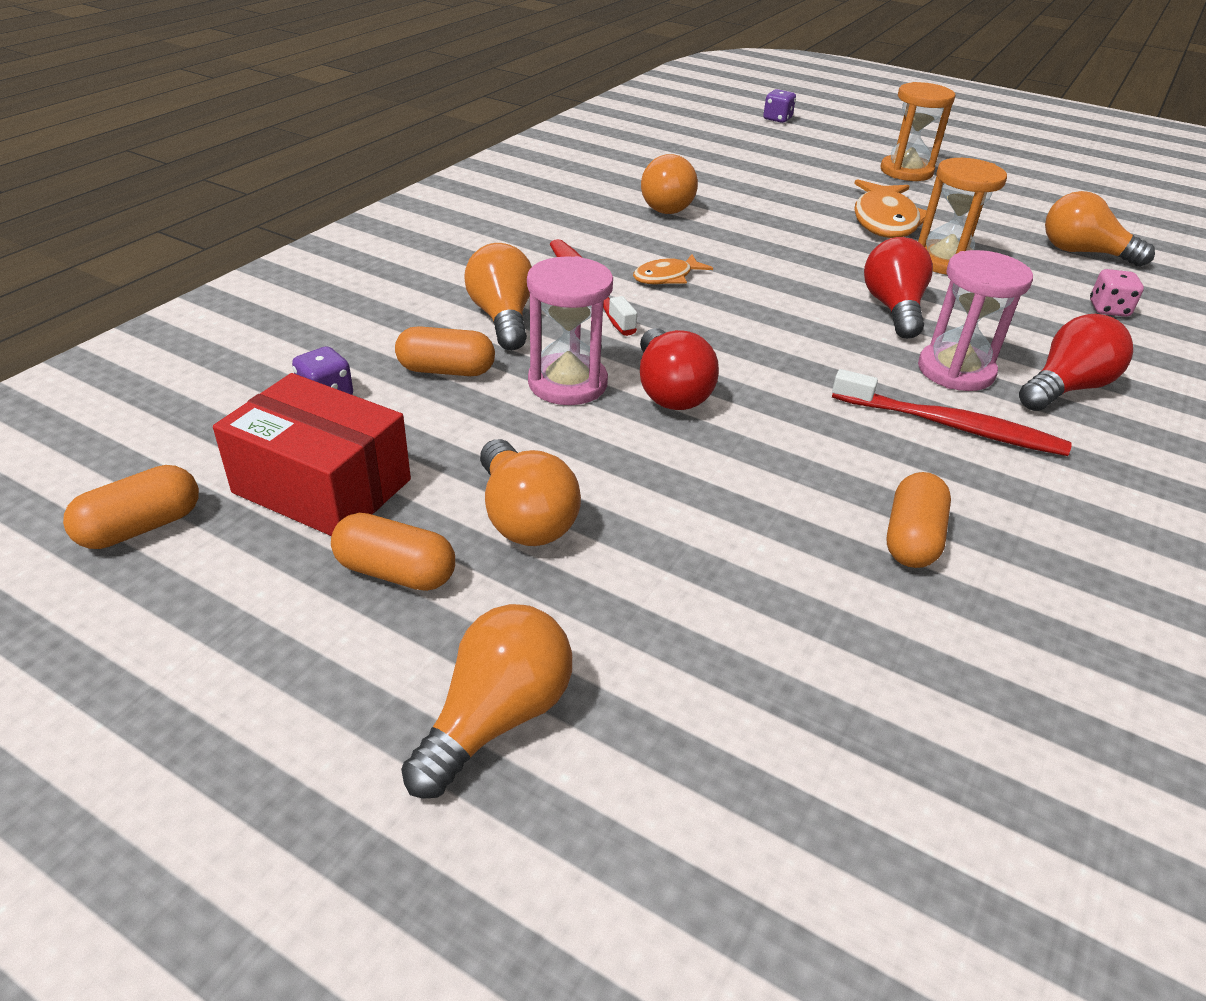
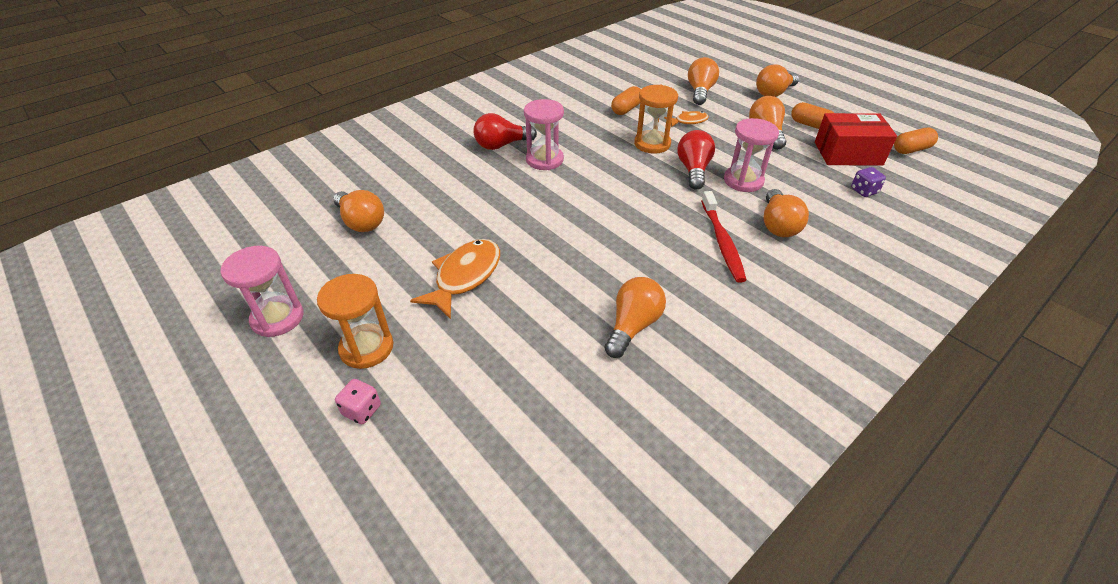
camera: 160 degrees left, 5 degrees up
red box [213,373,411,536] -> red box turned 45 degrees counterclockwise [815,113,897,166]
orange capsule [395,326,495,376] -> none
orange fish [633,254,713,284] -> orange fish moved to [664,111,709,127]
purple dice [763,89,796,123] -> none
red toothbrush [832,369,1072,456] -> none
red light bulb [864,237,933,339] -> none
orange hourglass [918,158,1007,275] -> orange hourglass moved to [634,85,678,154]
pink dice [1090,269,1144,317] -> pink dice moved to [335,379,381,424]
none -> pink hourglass [220,246,304,337]
none -> orange light bulb [688,57,719,105]

